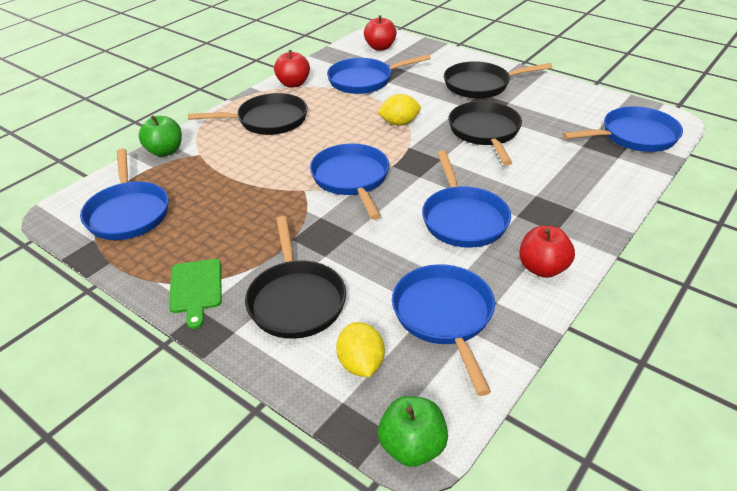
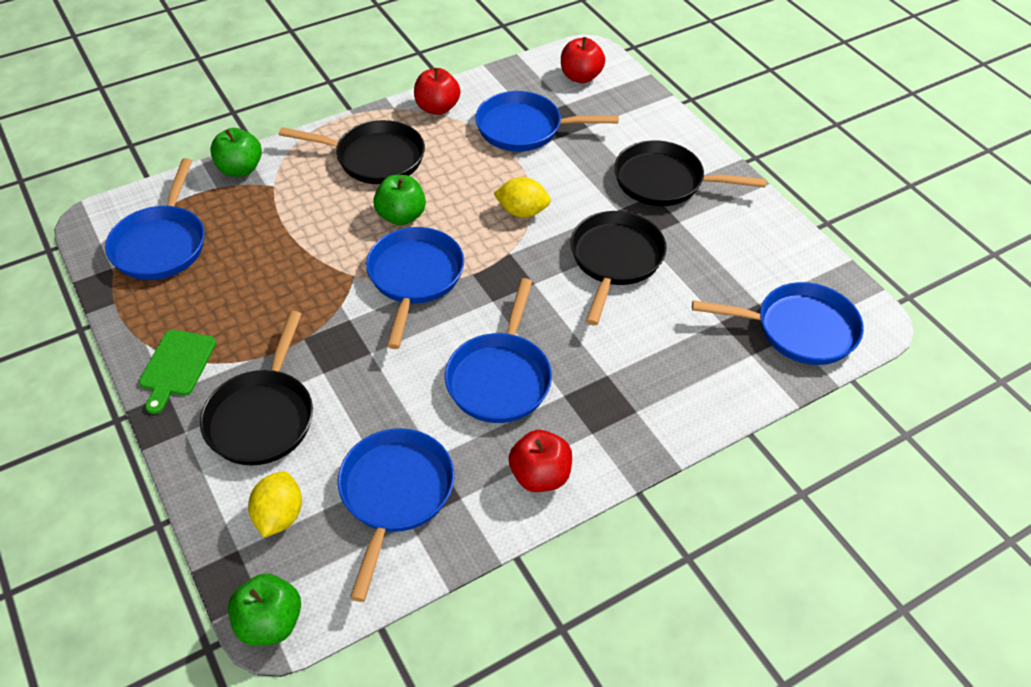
camera: 20 degrees right, 10 degrees up
none -> green apple [373,175,426,225]

